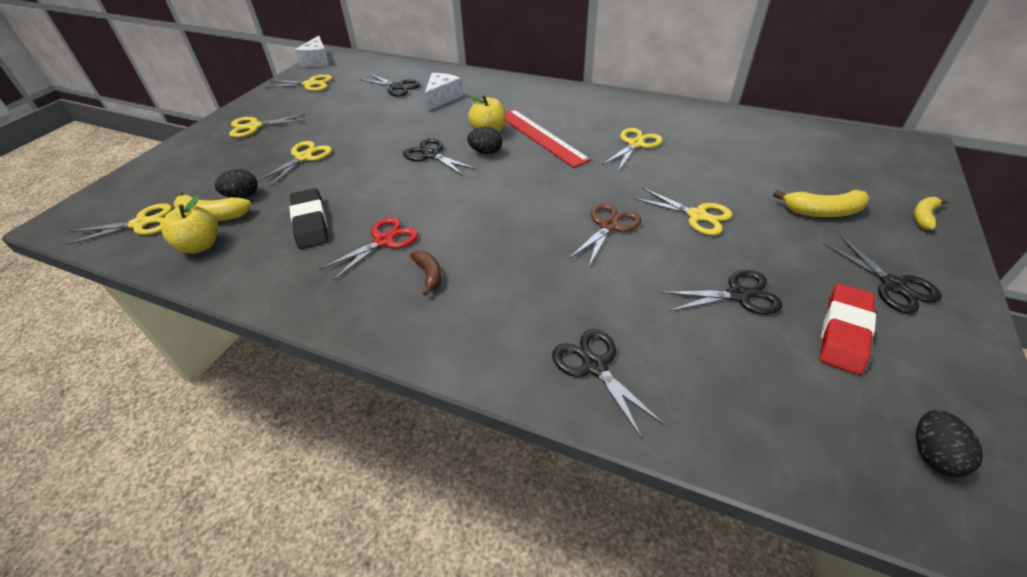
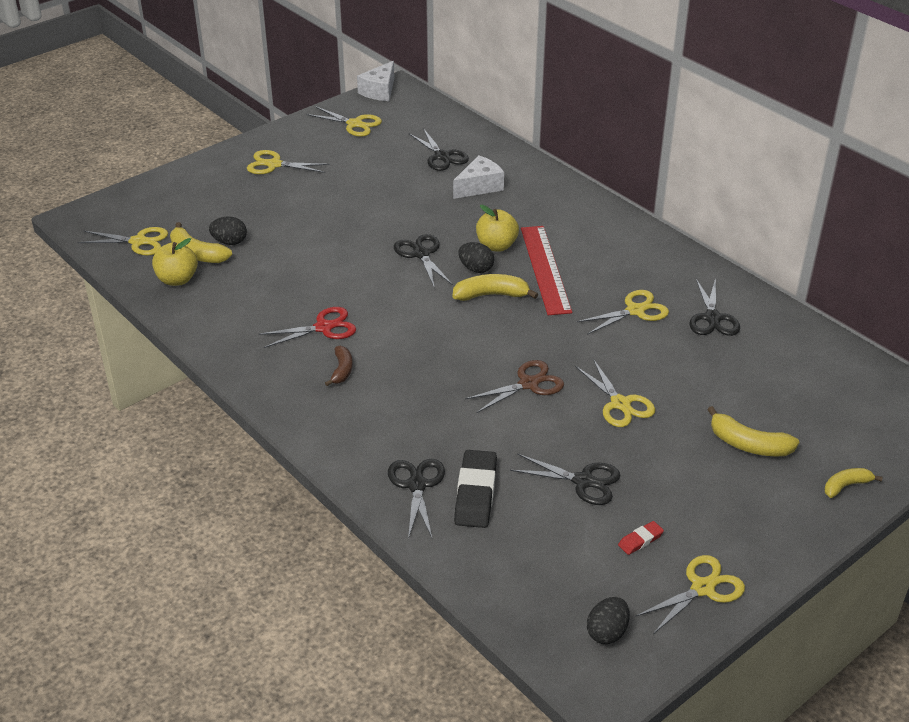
camera: 25 degrees right, 5 degrees down
yellow scissors [257,141,332,188] -> yellow scissors moved to [635,555,745,634]
black eraser [290,188,328,249] -> black eraser moved to [454,450,497,528]
red eraser [820,283,876,375] -> red eraser [618,521,664,555], size x0.49
black scissors [823,235,942,313] -> black scissors moved to [689,278,740,336]
none -> yellow banana [453,274,538,301]

